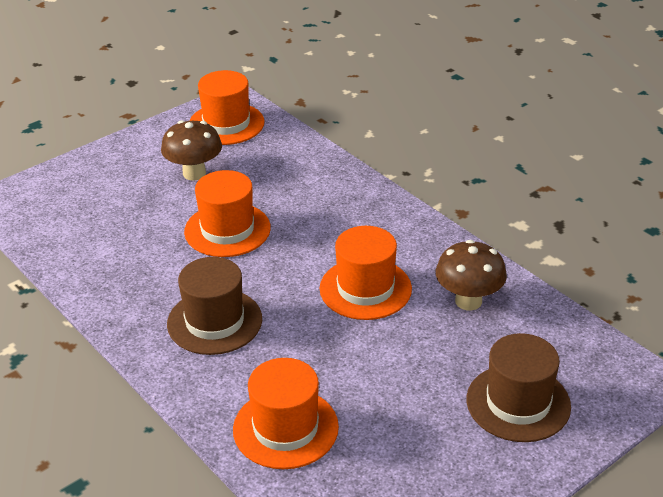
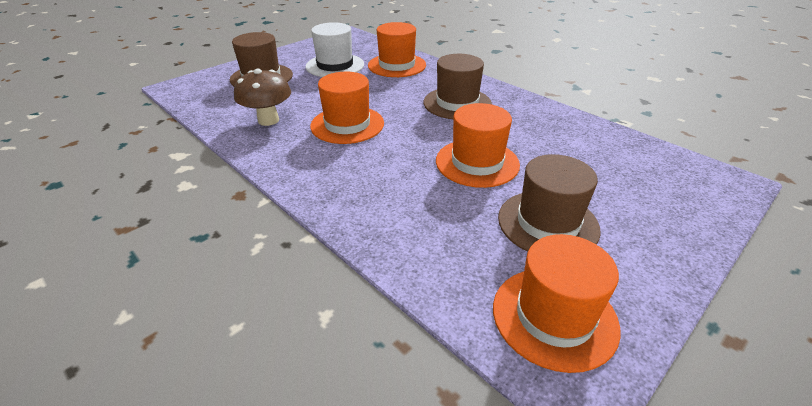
camera: 175 degrees right, 0 degrees up
brown mushroom [161,120,222,181] -> brown hat [498,154,601,252]
none -> white hat [306,22,364,77]

